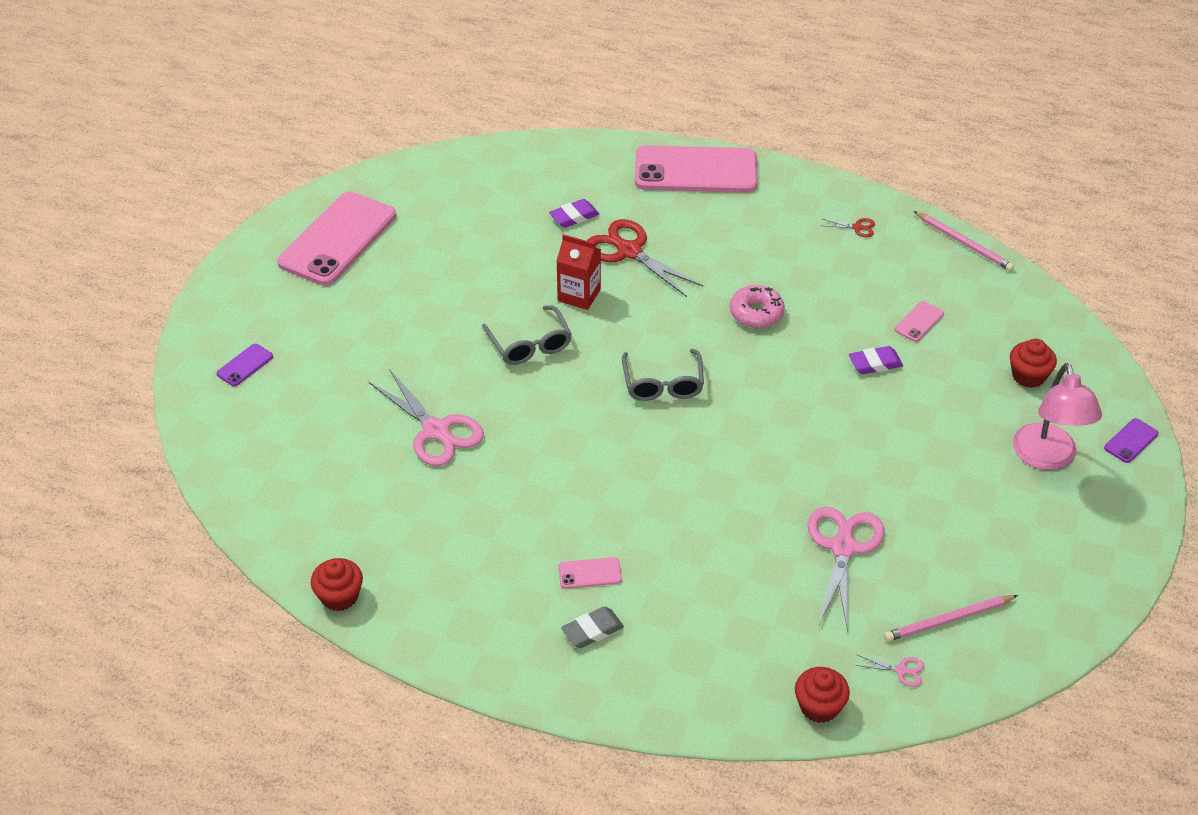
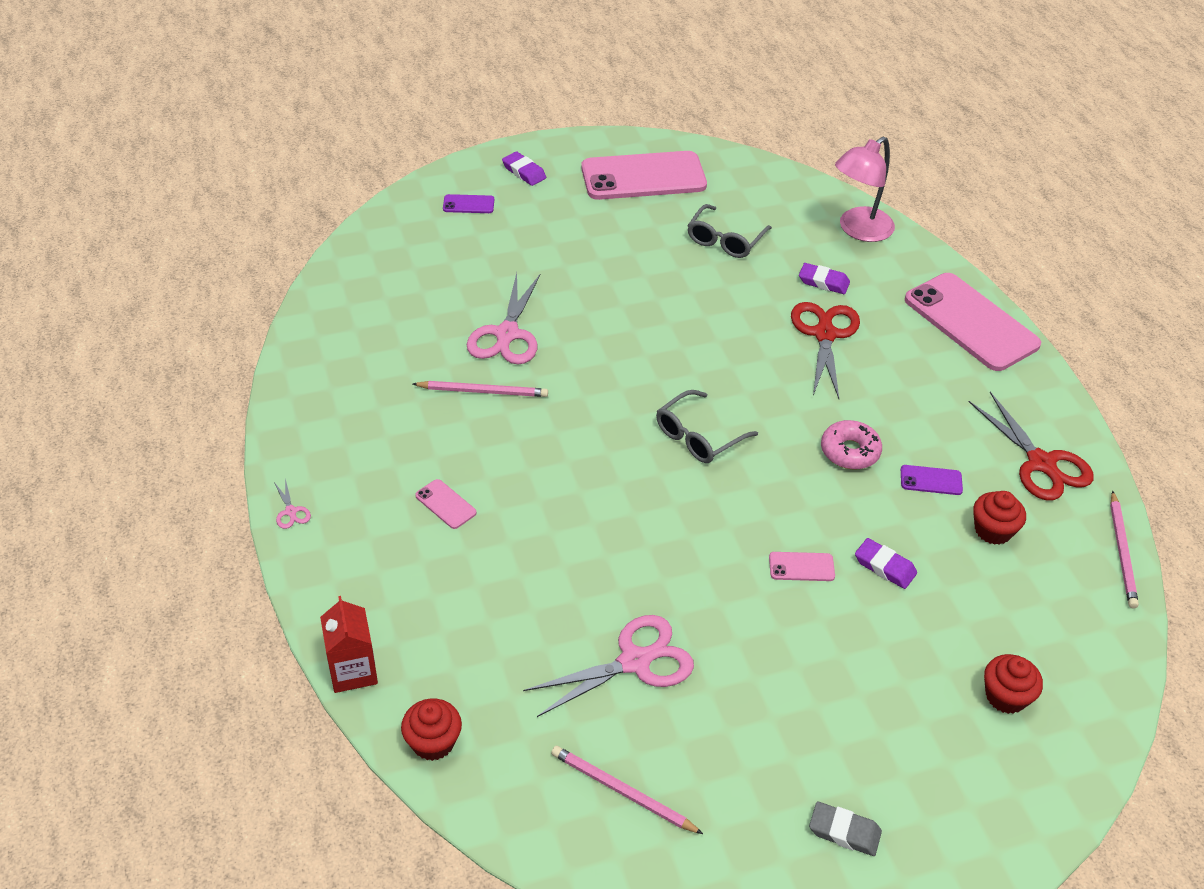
camera: 50 degrees right, 0 degrees up
red cupcake [311,558,363,611] -> red cupcake moved to [973,491,1026,545]
grey glasses [482,305,572,365] -> grey glasses moved to [687,204,772,258]
red carton [557,234,601,310] -> red carton moved to [320,596,378,693]
grey eraser [561,607,624,648] -> grey eraser moved to [809,802,882,856]
red scissors [820,218,875,237] -> red scissors [969,392,1094,501], size x2.34
pink scissors [854,655,924,687] -> pink scissors moved to [274,478,311,529]
pink phone [895,301,944,342] -> pink phone moved to [769,552,835,581]
pink lamp [1013,363,1102,470] -> pink lamp moved to [835,137,895,242]
purple phone [1104,418,1158,463] -> purple phone moved to [901,465,963,495]
none -> pink pencil [413,381,548,397]
none -> purple eraser [502,151,546,186]

